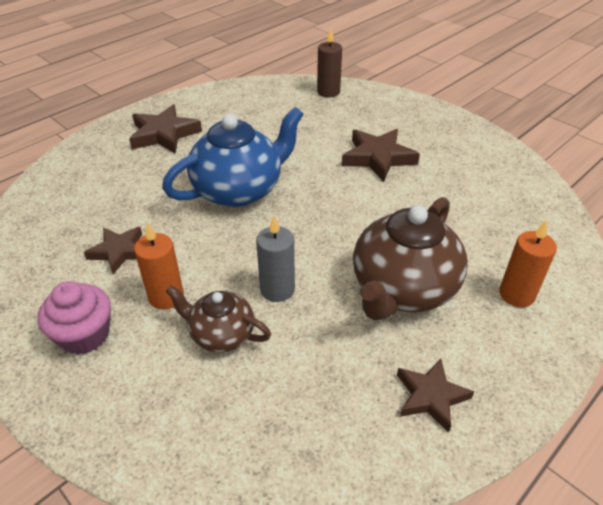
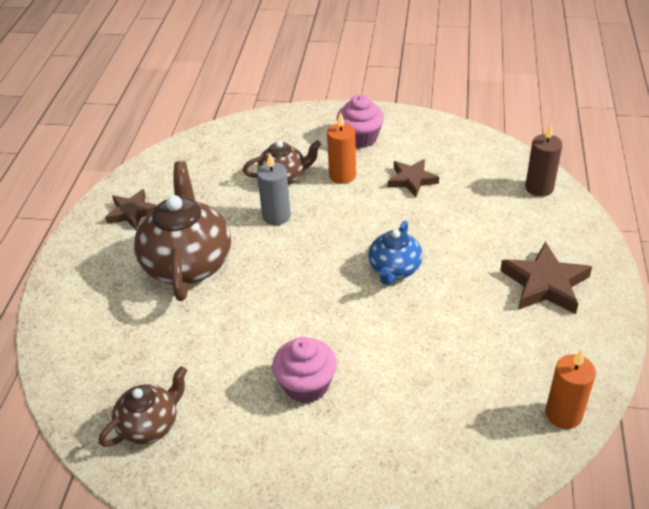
camera: 145 degrees right, 0 degrees up
blue teapot [162,107,304,207] -> blue teapot [368,221,423,285], size x0.56
brown candle [317,28,342,97] -> brown candle moved to [525,124,562,197]
brown star [342,129,420,182] -> pink cupcake [272,337,337,403]
orange candle [499,220,557,307] -> orange candle moved to [546,349,596,429]
none -> brown teapot [99,366,187,447]

